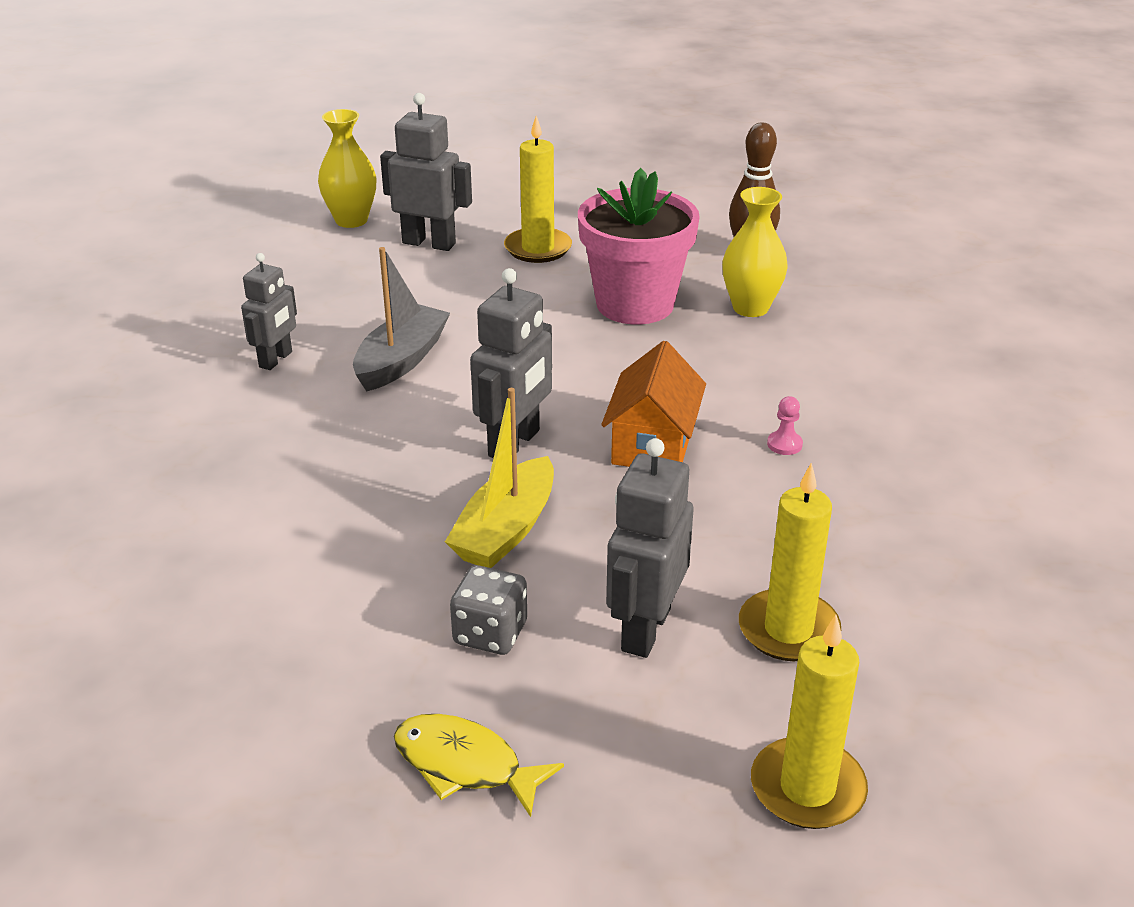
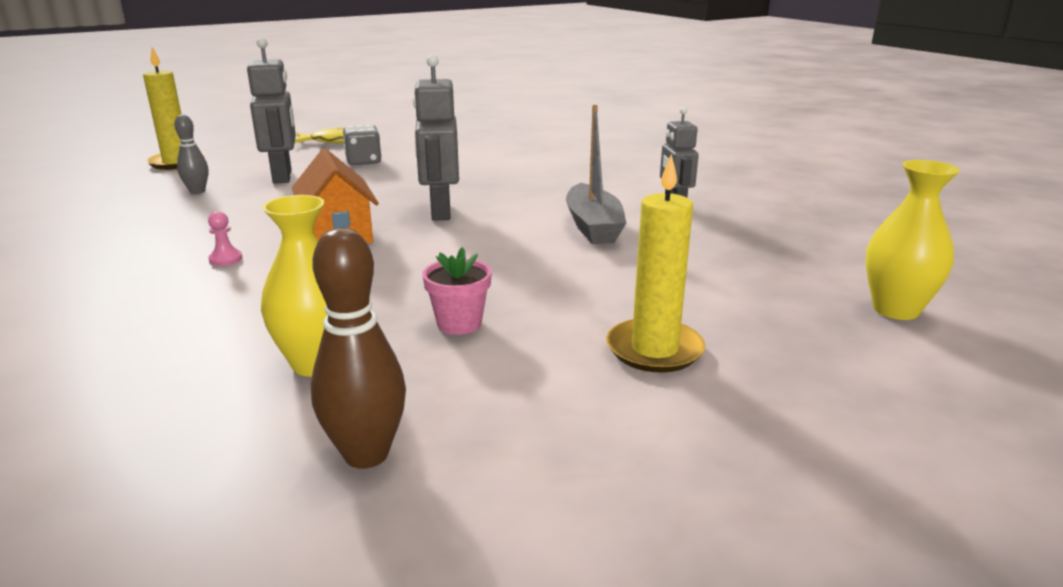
camera: 145 degrees right, 10 degrees down
grey robot [380,93,472,251] -> none
yellow boat [445,388,554,568] -> none
pink flower pot [578,168,700,324] -> pink flower pot [422,247,492,335], size x0.46
yellow candle [739,463,841,661] -> grey bowling pin [174,115,208,194]

